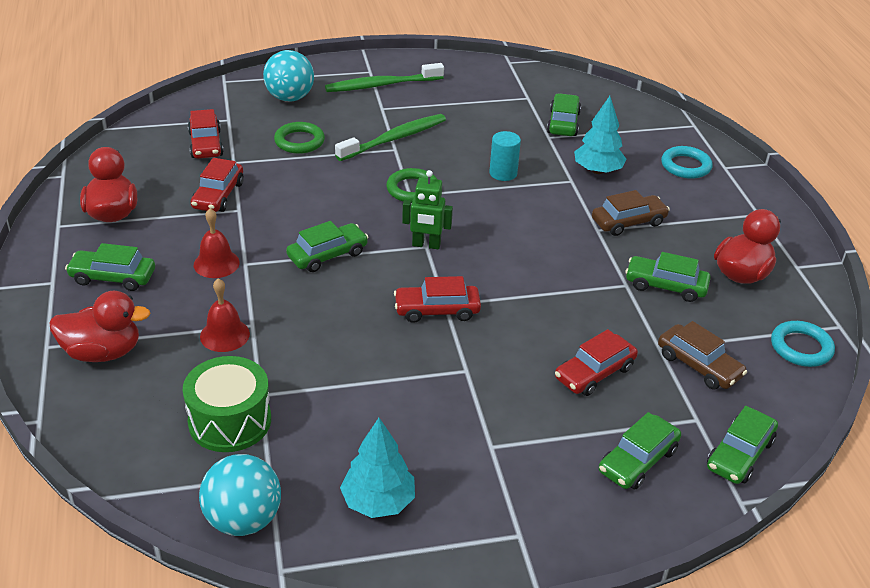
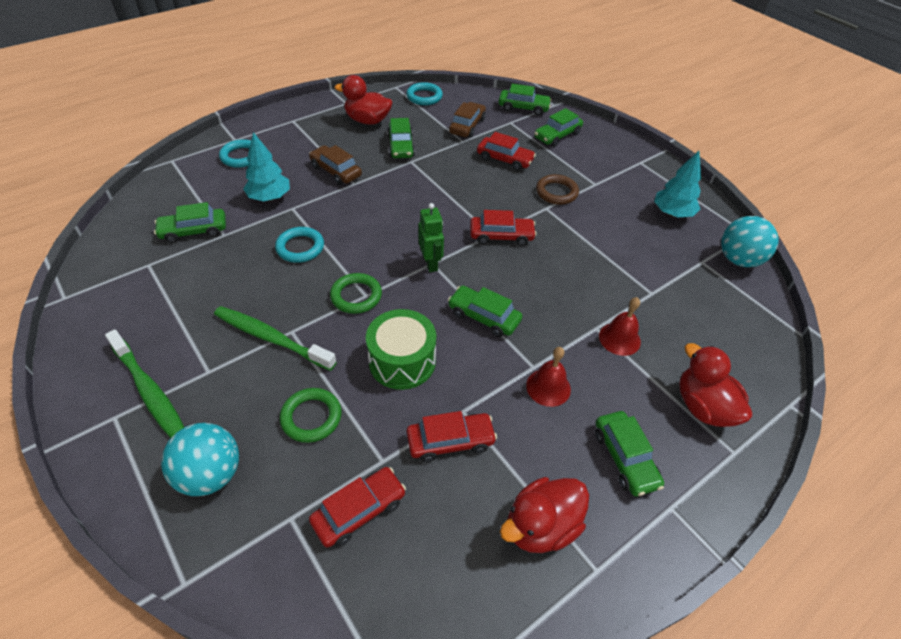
camera: 115 degrees left, 10 degrees up
green drum [183,356,271,452] -> green drum moved to [366,309,436,390]
red car [394,276,481,323] -> red car turned 60 degrees counterclockwise [470,210,537,246]
turquoise cylinder [490,131,521,181] -> turquoise ring [275,227,324,263]
green car [599,412,681,489] -> green car turned 120 degrees clockwise [534,108,583,147]
none -> brown ring [536,174,579,205]

